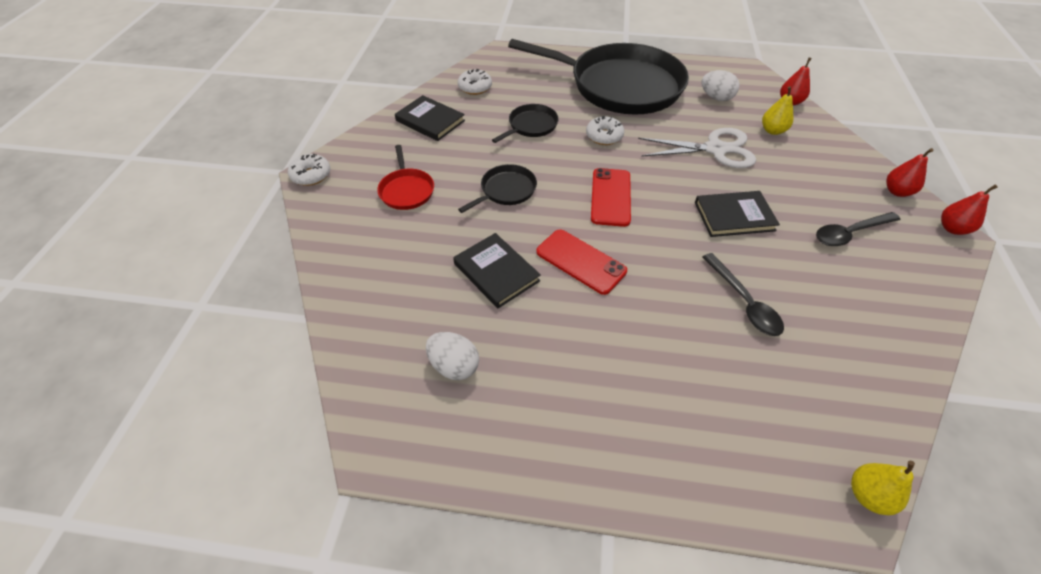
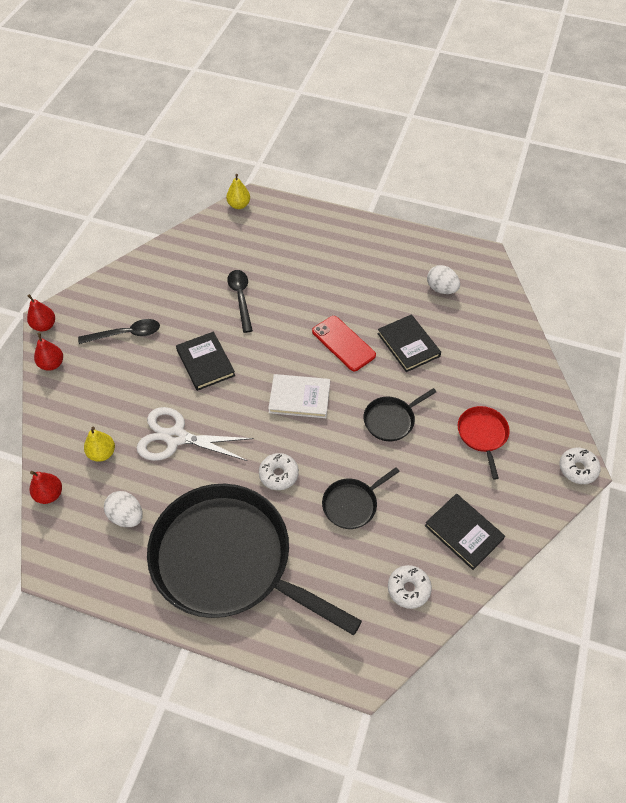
camera: 170 degrees left, 5 degrees up
red phone [591,168,631,227] -> white book [268,374,330,418]
black book [695,191,780,237] -> black book turned 60 degrees clockwise [176,332,235,391]

